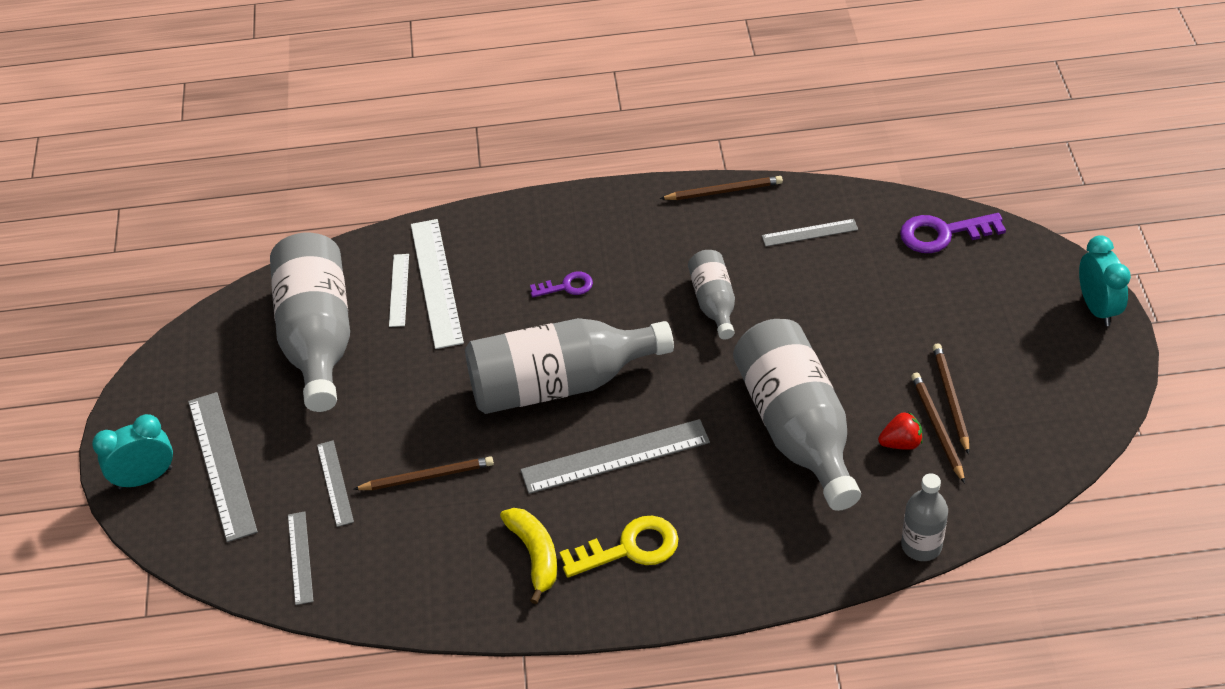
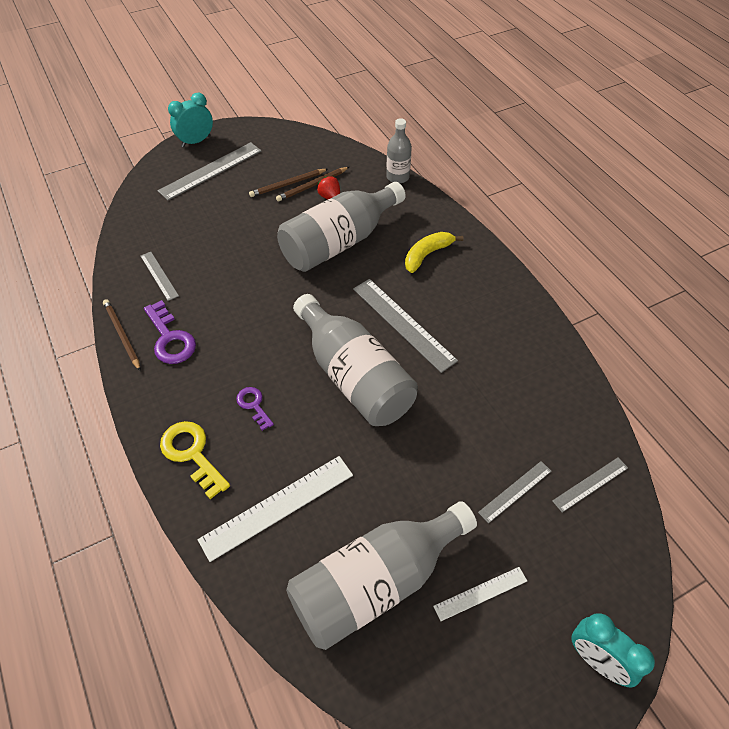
camera: 115 degrees left, 5 degrees up
grey ruler [188,392,258,542] -> grey ruler moved to [158,142,261,200]
brown pencil [353,456,494,490] -> none
white ruler [389,254,409,327] -> white ruler moved to [433,567,527,621]
yellow banana [500,508,557,604] -> yellow banana moved to [405,232,463,273]
yellow key [560,516,679,577] -> yellow key moved to [160,421,230,499]
grey bottle [688,250,735,339] -> none
purple key [900,213,1006,253] -> purple key moved to [144,300,196,364]

